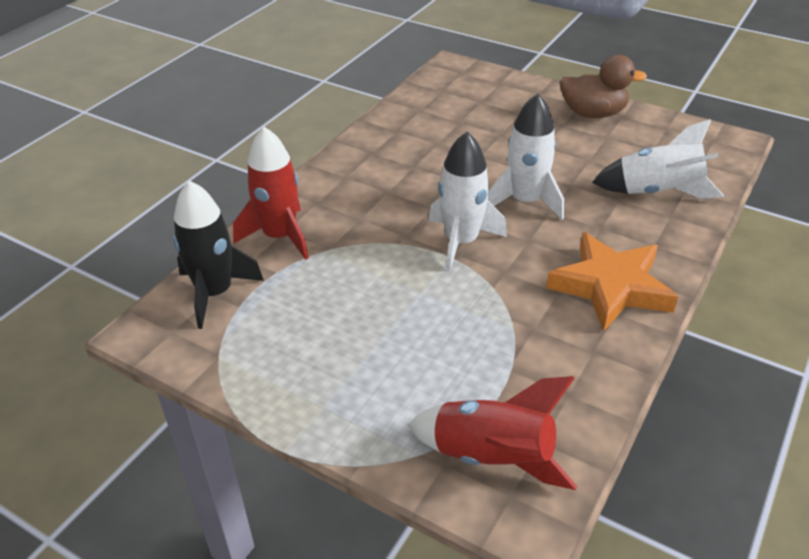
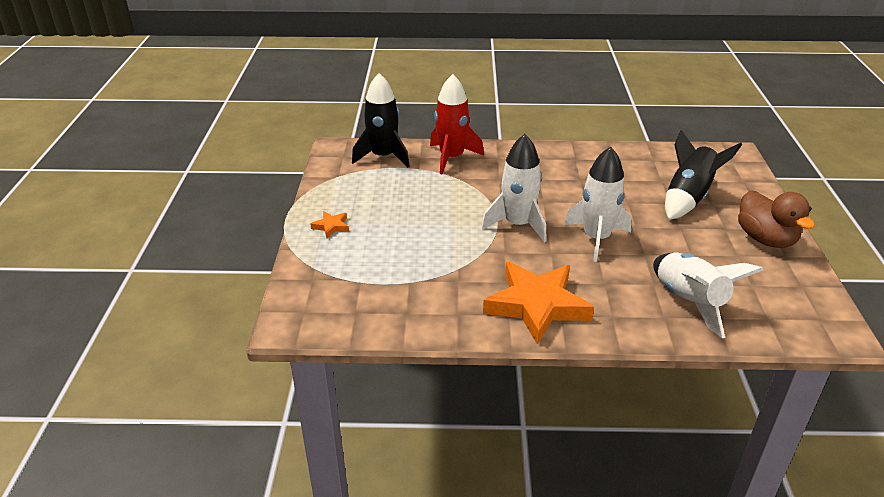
camera: 60 degrees right, 5 degrees down
red rocket [407,376,577,490] -> none
none -> orange star [310,211,349,238]
none -> black rocket [665,130,742,220]

